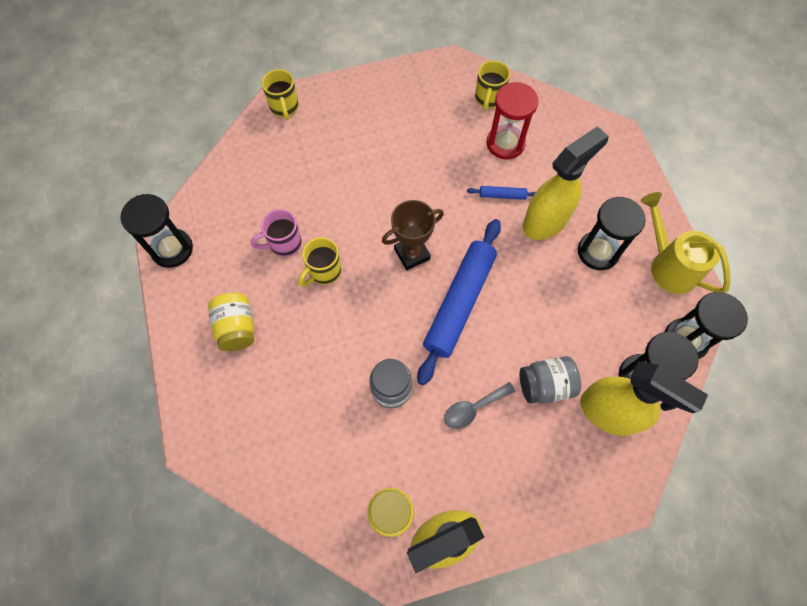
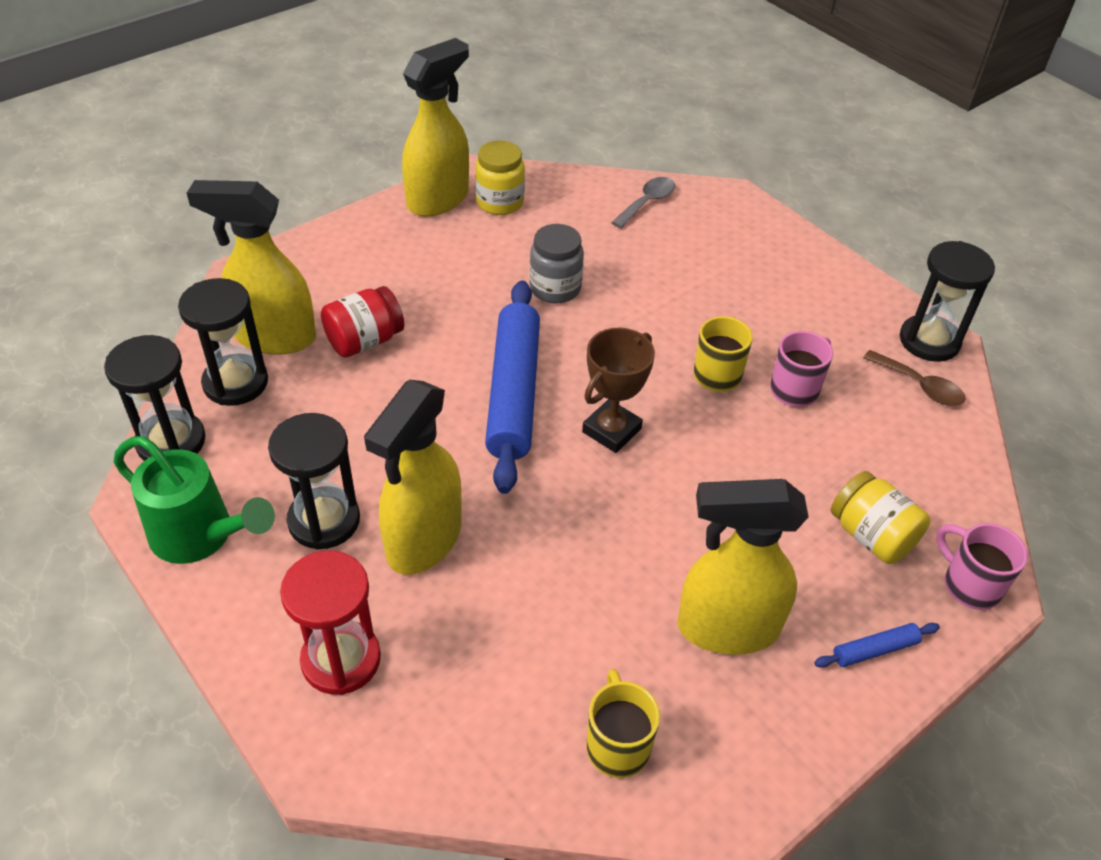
camera: 155 degrees right, 20 degrees down
yellow jar [208,293,254,351] -> yellow jar moved to [831,471,930,564]
yellow mug [261,69,299,120] -> pink mug [936,523,1028,610]
grey spoon [444,382,515,429] -> grey spoon moved to [611,177,675,228]
blue rolling pin [467,186,535,200] -> blue rolling pin moved to [814,623,940,668]
red hourglass [487,82,538,159] -> red hourglass moved to [280,551,381,695]
grey jar [520,356,581,403] -> red jar [321,286,404,358]
yellow watering can [641,192,731,294] -> green watering can [113,436,275,564]
none -> yellow spray bottle [677,479,808,655]
none -> brown spoon [863,350,966,406]

